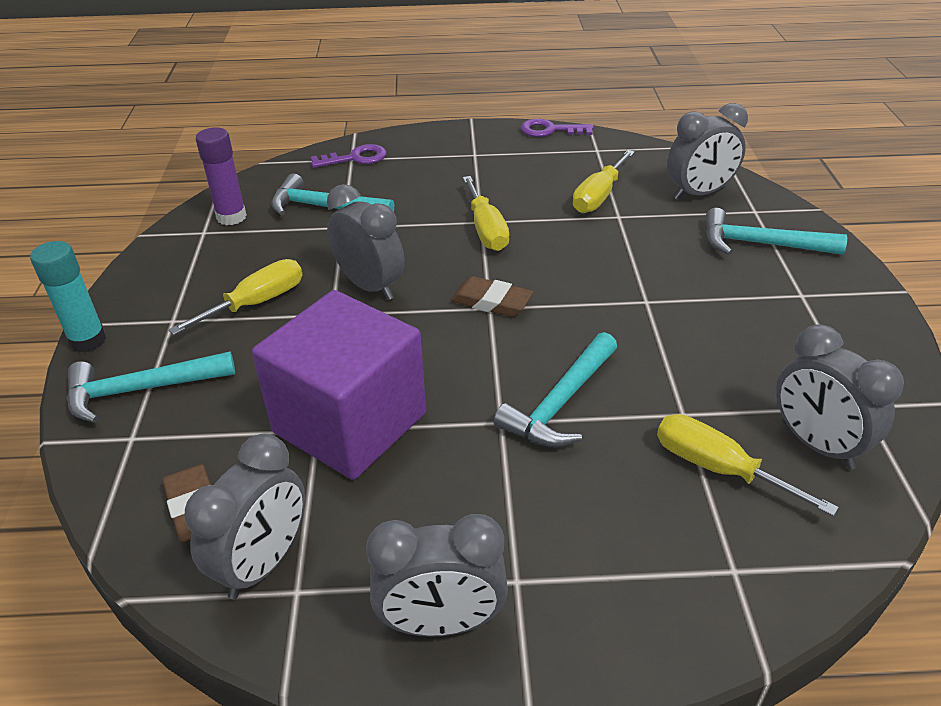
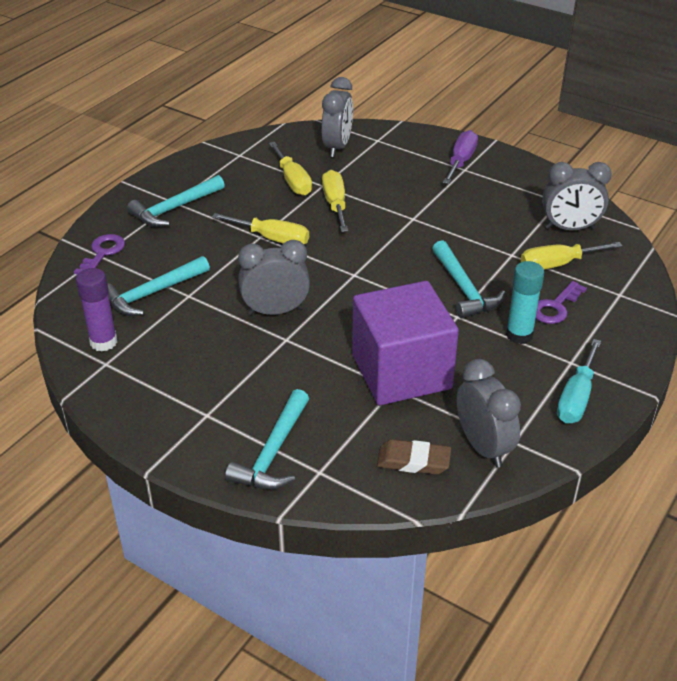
camera: 55 degrees left, 0 degrees up
turquoise glue stick [30,241,106,352] -> turquoise glue stick moved to [506,261,544,344]
yellow screwdriver [168,259,303,335] -> yellow screwdriver moved to [322,170,348,232]
grey clock [366,514,508,637] -> turquoise screwdriver [557,339,601,424]
brown eraser [450,276,533,317] -> none
purple key [521,119,594,137] -> purple key moved to [536,281,587,324]
turquoise hammer [706,208,847,255] -> turquoise hammer moved to [127,175,225,227]
none -> purple screwdriver [443,130,478,184]

